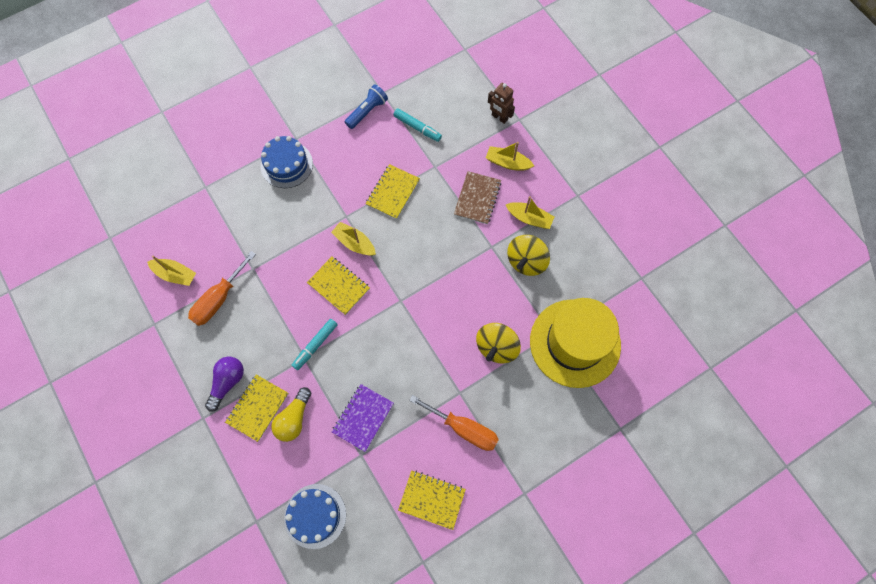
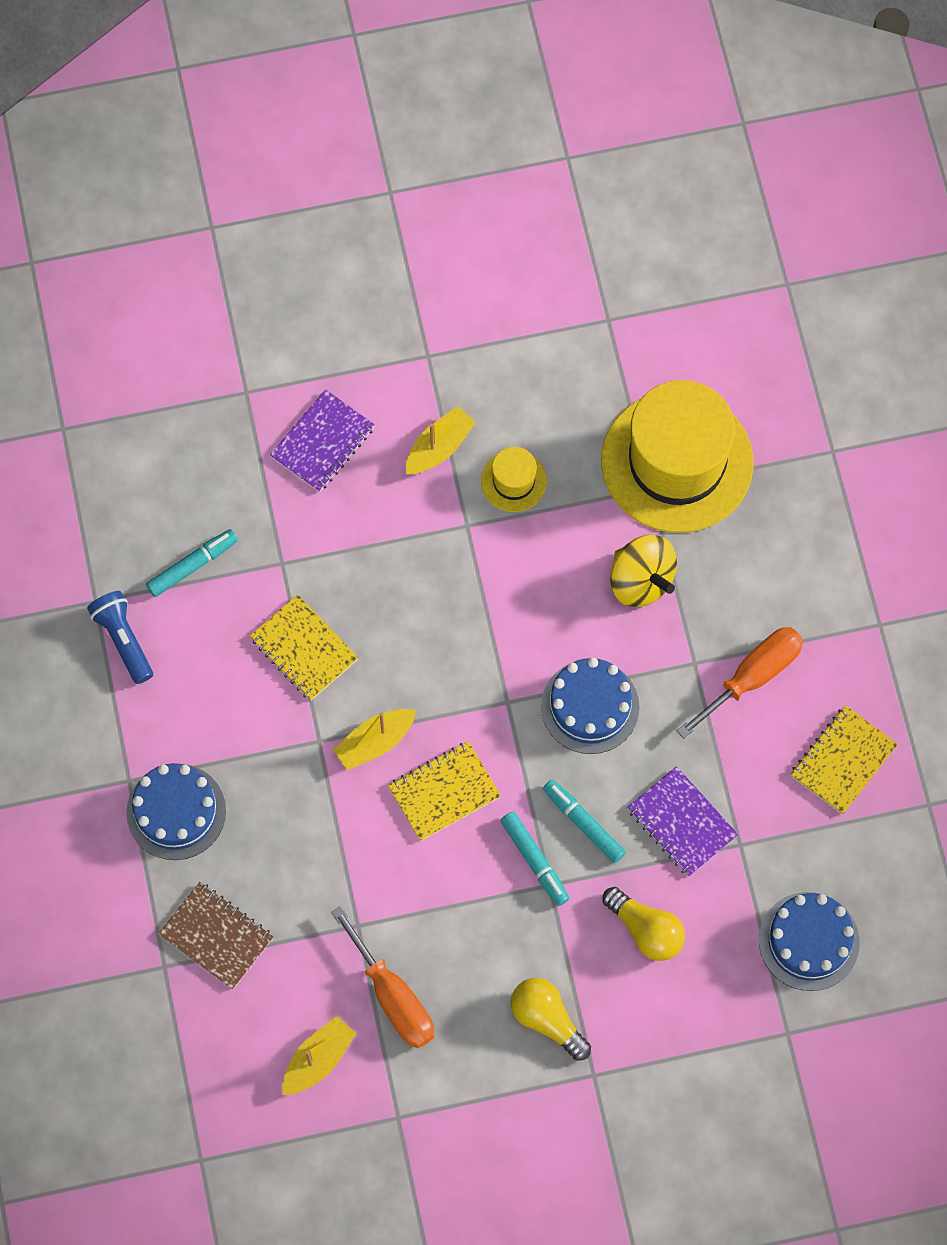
camera: 70 degrees left, 0 degrees up
purple light bulb [205,357,244,412] -> yellow light bulb [511,978,591,1061]
yellow notebook [225,374,288,442] -> none
brown notebook [454,171,501,225] -> brown notebook moved to [158,882,274,990]
yellow boat [486,142,534,171] -> purple notebook [270,389,375,492]
brown robot [488,83,515,124] -> none
yellow spinning top [507,235,550,276] -> yellow hat [481,447,547,512]
none -> blue cake [541,658,639,754]
none -> turquoise marker [543,779,626,863]

